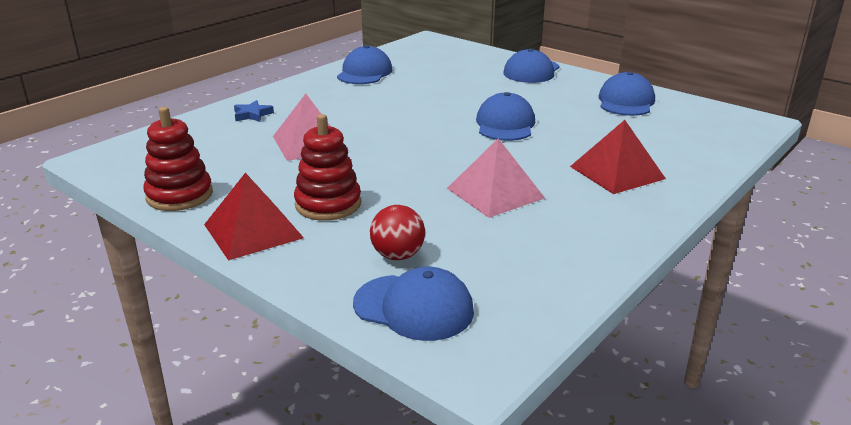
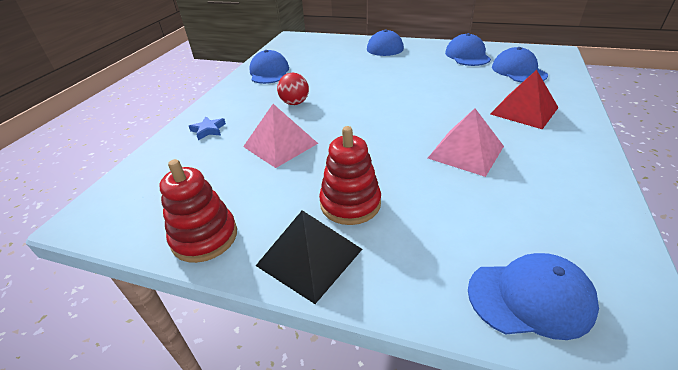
camera: 20 degrees left, 10 degrees up
red pyramid [204,173,304,260] -> black pyramid [256,210,362,304]
red ball [370,205,425,260] -> red ball moved to [277,73,309,105]
blue cap [476,92,535,141] -> blue cap moved to [492,47,548,83]

